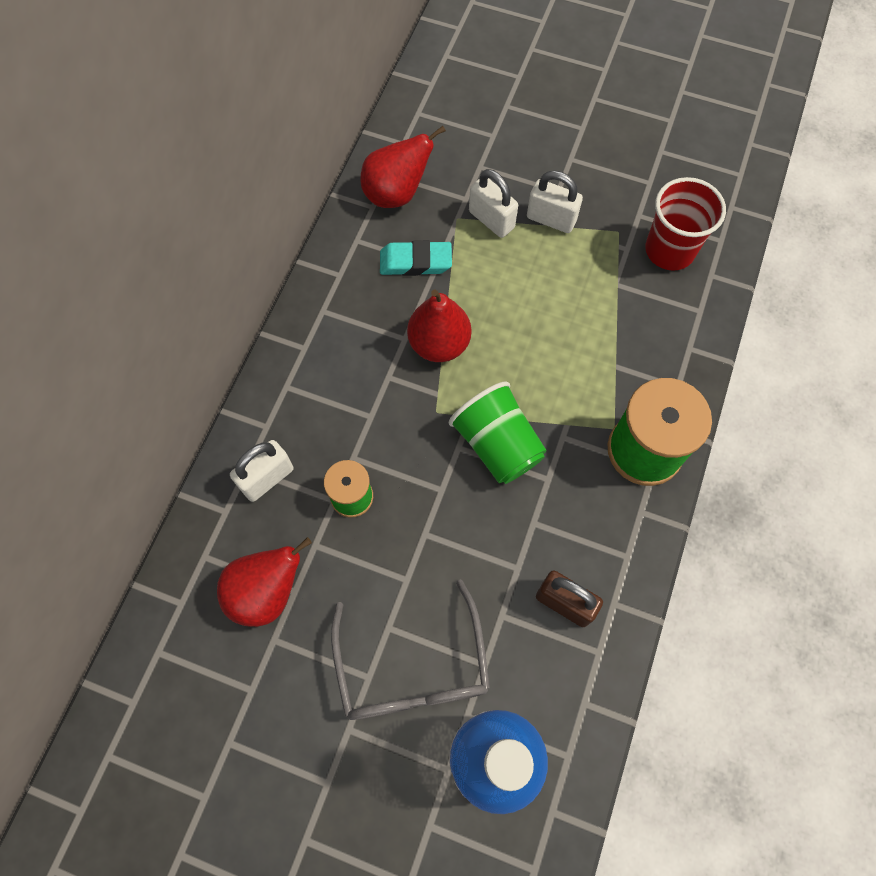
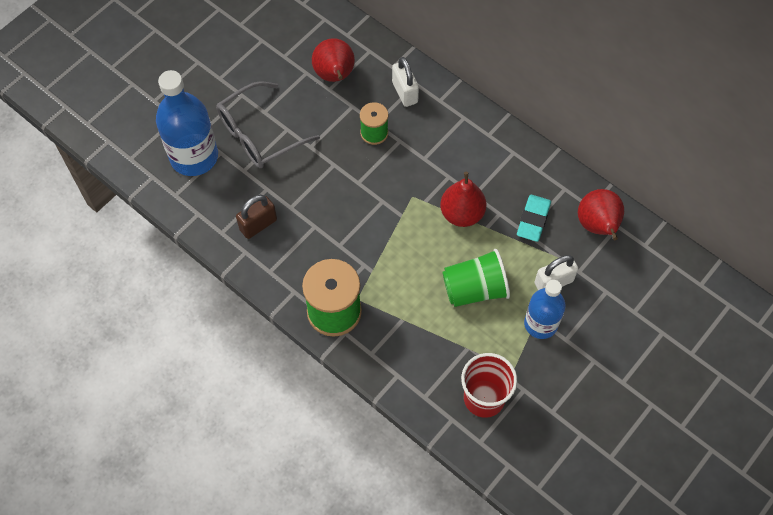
camera: 110 degrees right, 5 degrees down
grey glasses [331,579,490,720] -> grey glasses turned 45 degrees counterclockwise [216,81,320,168]
green cup [449,381,547,484] -> green cup moved to [442,249,510,307]
white padlock [527,171,583,233] -> blue bottle [524,280,565,339]

